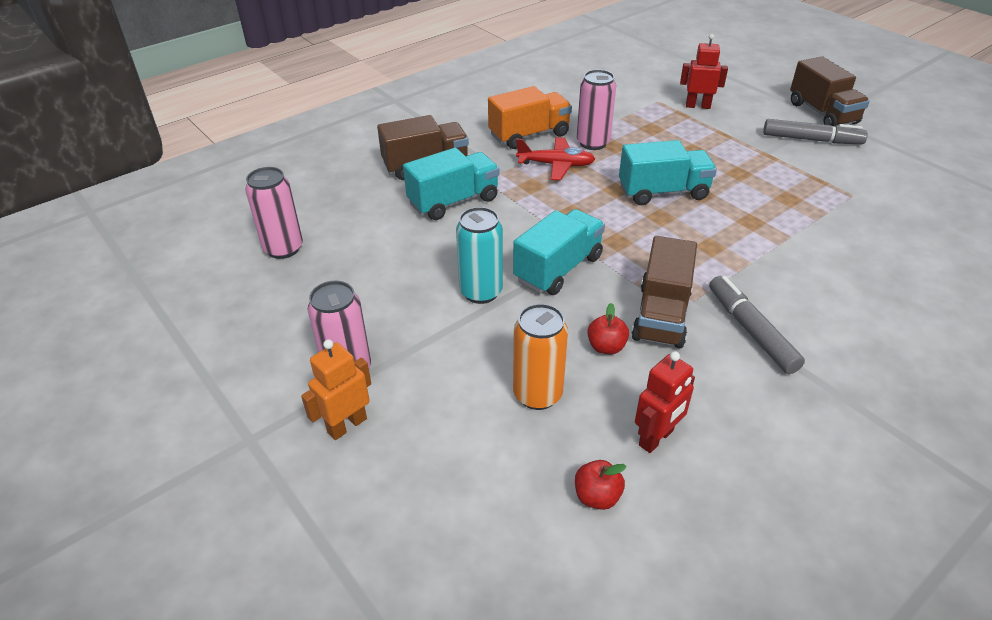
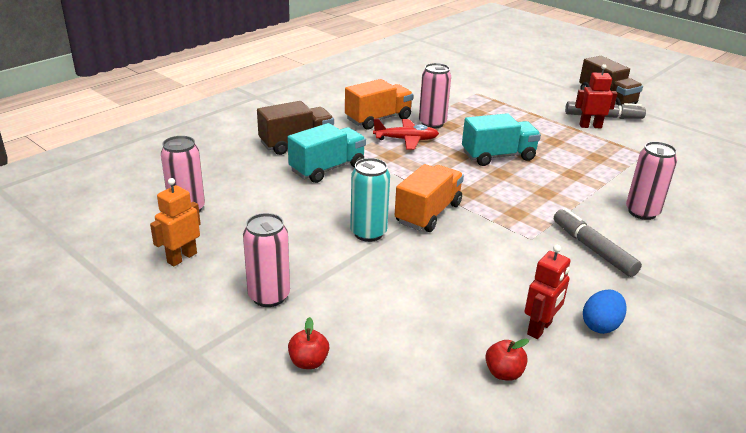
camera: 10 degrees left, 10 degrees down
orange robot [301,340,371,440] -> orange robot moved to [150,178,201,266]
turquoise truck [513,209,605,295] -> orange truck [395,164,464,232]
orange can [513,304,568,410] -> none
red apple [587,303,629,354] -> red apple moved to [288,317,329,369]
brown truck [631,236,697,348] -> none
red robot [680,34,728,109] -> red robot moved to [575,64,617,128]
none -> blue egg [583,290,627,334]
none -> pink can [626,141,677,220]

